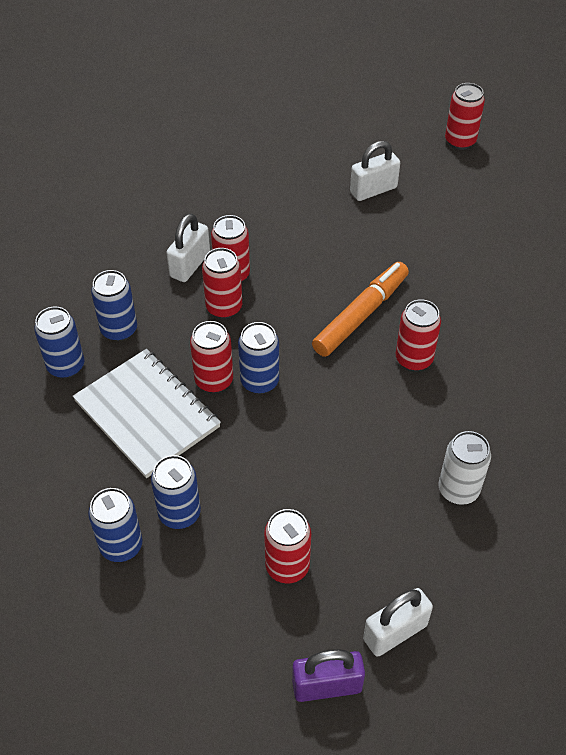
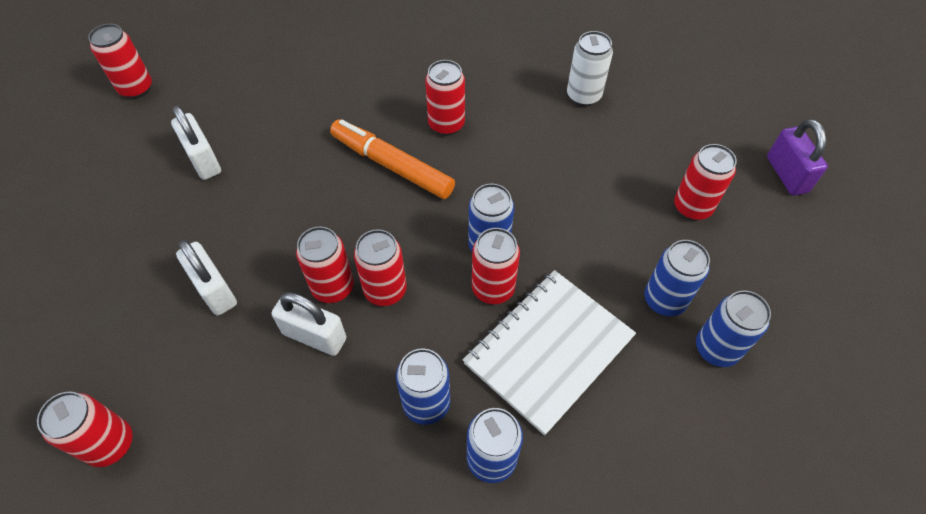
camera: 95 degrees left, 5 degrees up
white padlock [363,588,433,657] -> white padlock moved to [176,240,237,316]
none -> red can [37,391,133,467]

